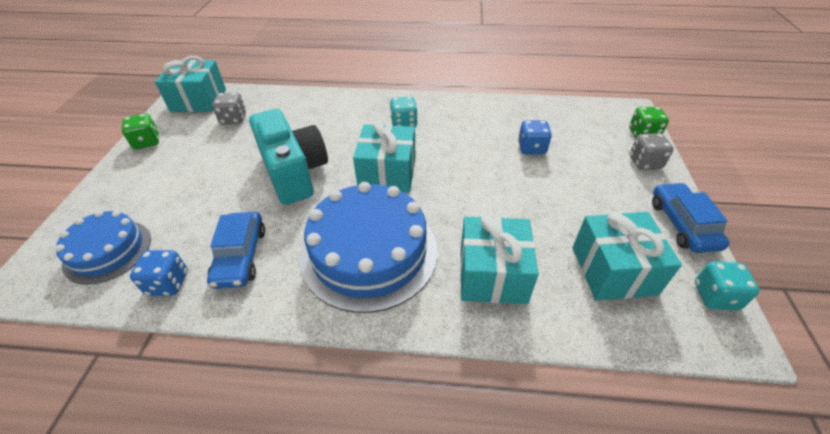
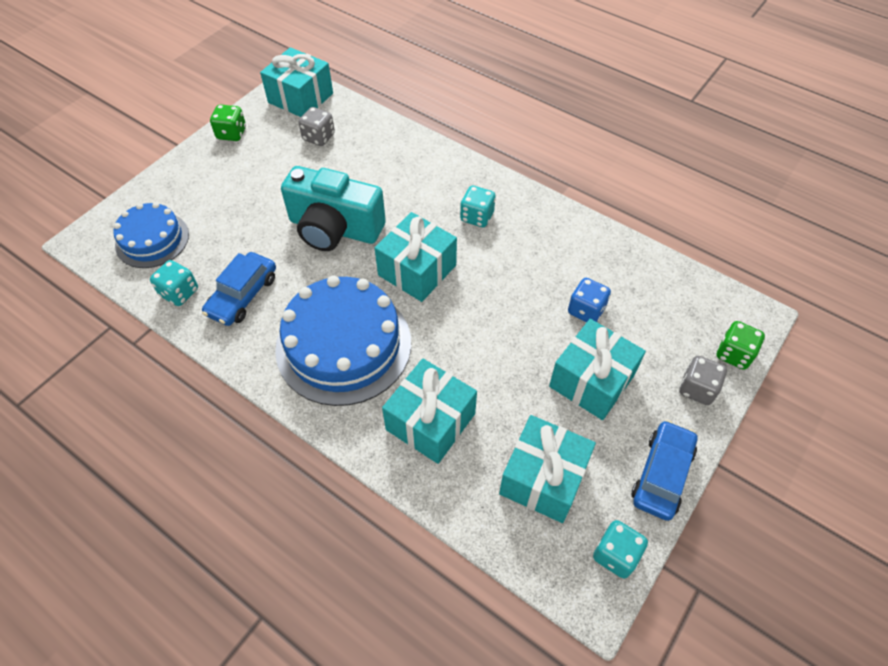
camera: 30 degrees right, 10 degrees up
blue dice [130,250,188,296] -> turquoise dice [150,260,198,306]
turquoise camera [249,109,328,205] -> turquoise camera turned 105 degrees clockwise [281,166,386,251]
none -> turquoise gift [549,319,646,420]

